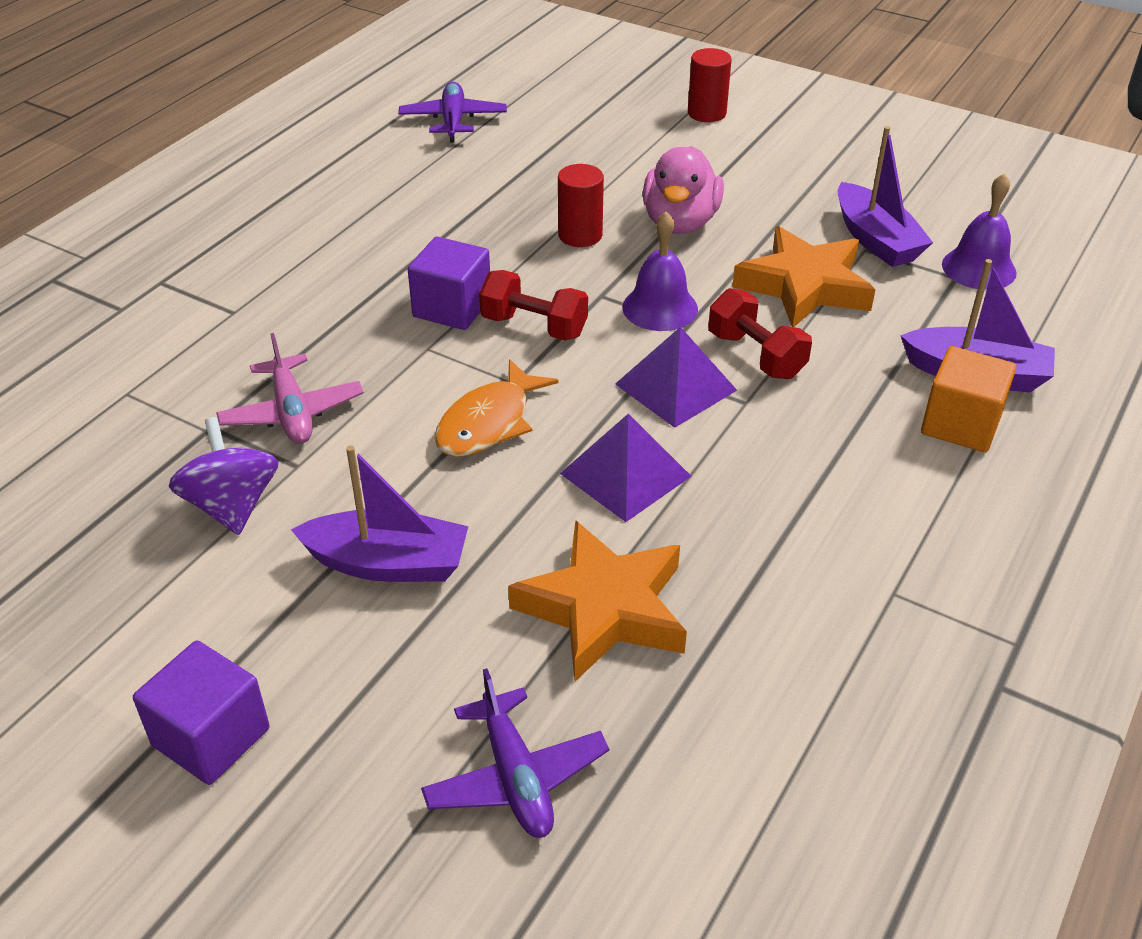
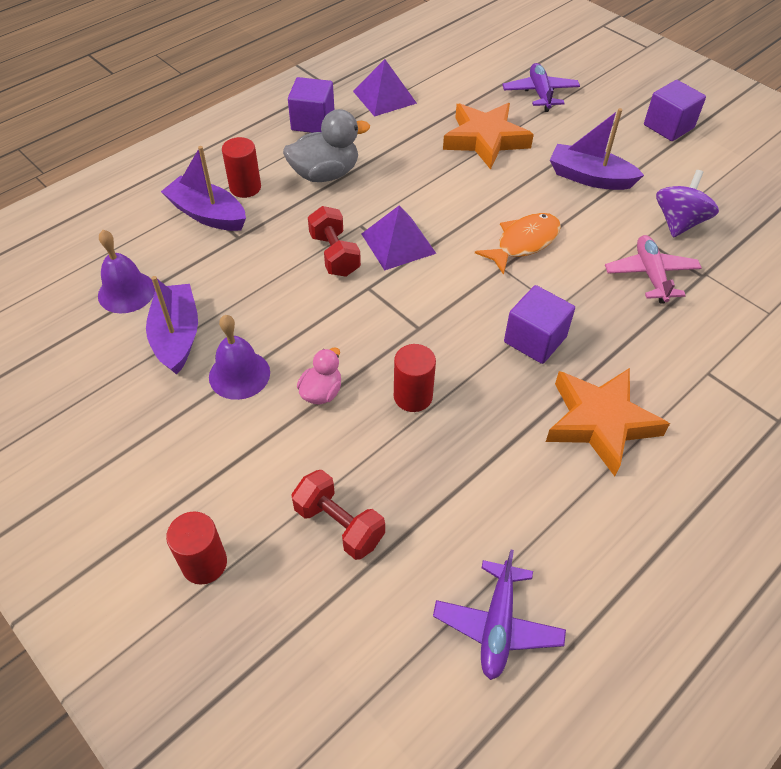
camera: 165 degrees left, 10 degrees up
purple spinning top [169,417,278,535] -> purple spinning top turned 150 degrees counterclockwise [656,170,719,237]
red dumbbell [479,270,588,341] -> red dumbbell moved to [291,470,385,560]
purple pyramid [560,414,691,522] -> purple pyramid moved to [353,59,417,117]
purple bell [622,212,698,331] -> purple bell moved to [209,315,270,400]
pink duck [642,146,724,234] -> pink duck [297,347,341,405], size x0.57
orange star [732,226,876,327] -> orange star moved to [546,368,670,476]
orange cube [921,346,1016,452] -> red cylinder [222,137,261,198]
none -> grey duck [283,109,370,182]
none -> purple cube [288,77,334,133]

